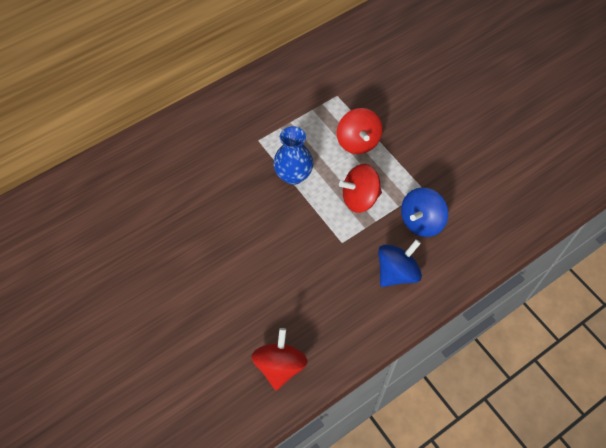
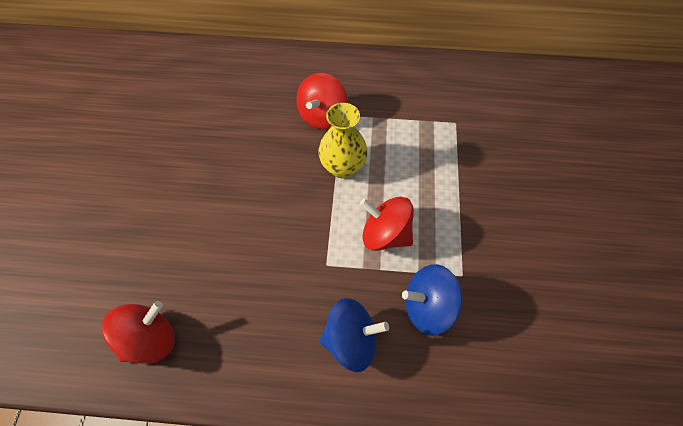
camera: 40 degrees right, 0 degrees up
blue vase [273,126,313,185] -> yellow vase [318,103,368,178]
red spinning top [337,108,383,154] -> red spinning top moved to [296,73,348,130]

